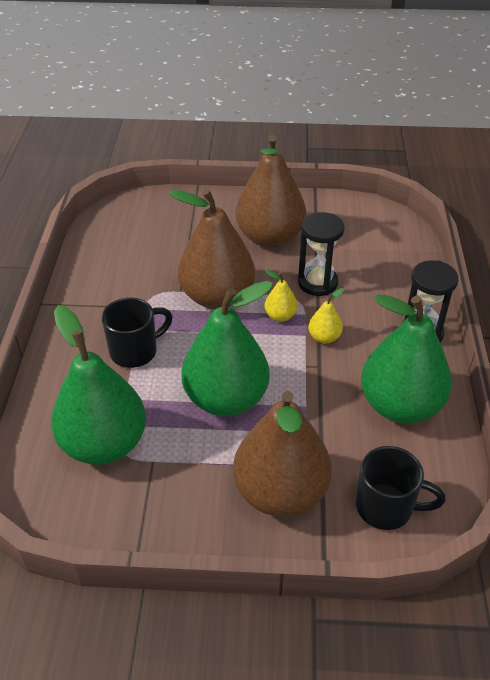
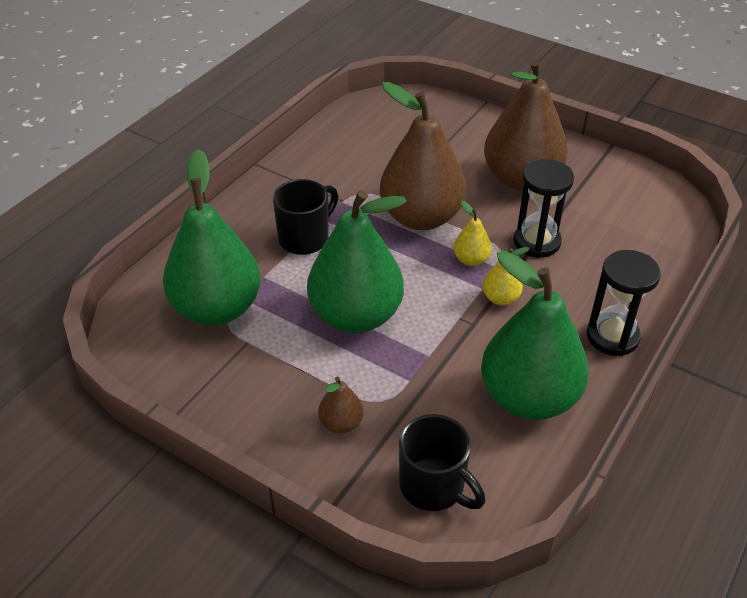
camera: 30 degrees right, 0 degrees up
black mug [101,298,173,368] -> black mug turned 45 degrees counterclockwise [273,179,338,255]
brown pear [233,391,332,517] -> brown pear [318,377,363,434], size x0.43

